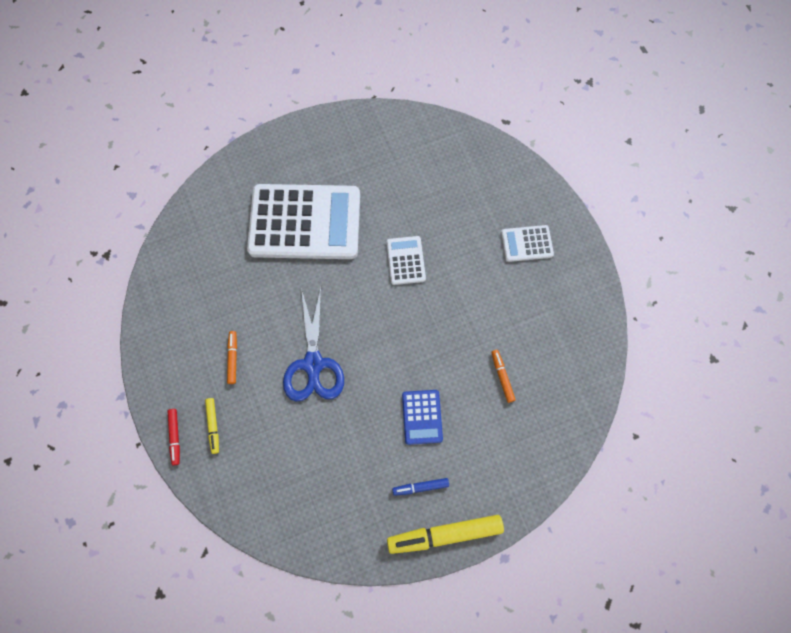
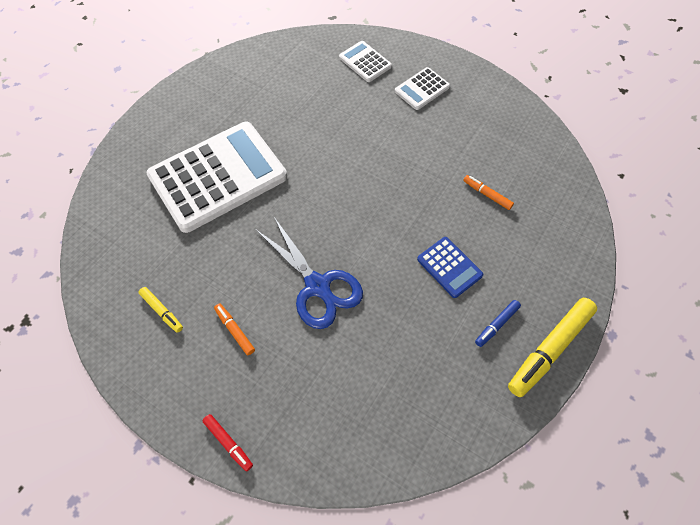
camera: 35 degrees left, 10 degrees down
yellow marker [205,398,219,454] -> yellow marker moved to [139,287,183,333]
white calculator [387,236,426,285] -> white calculator moved to [339,41,392,82]

